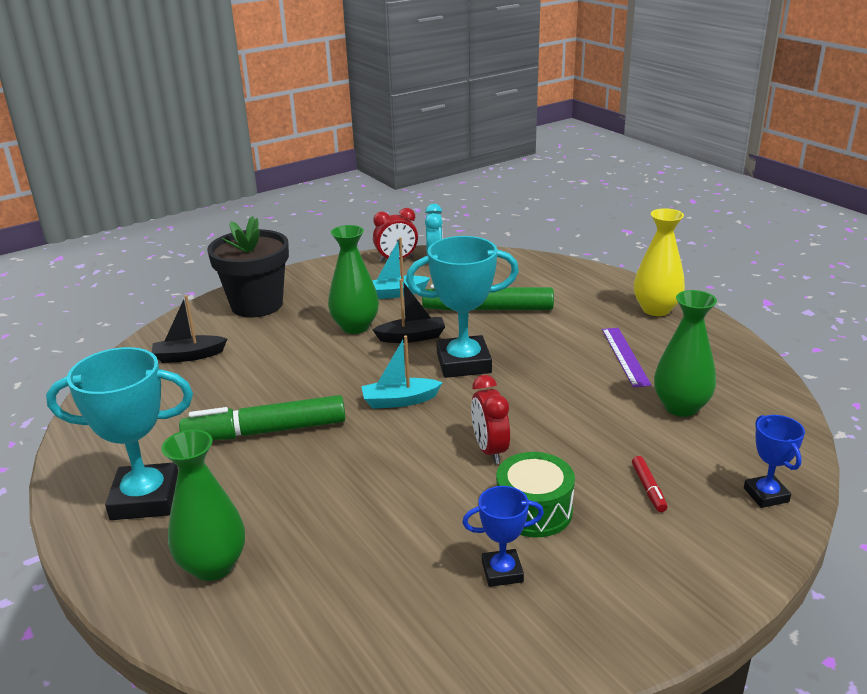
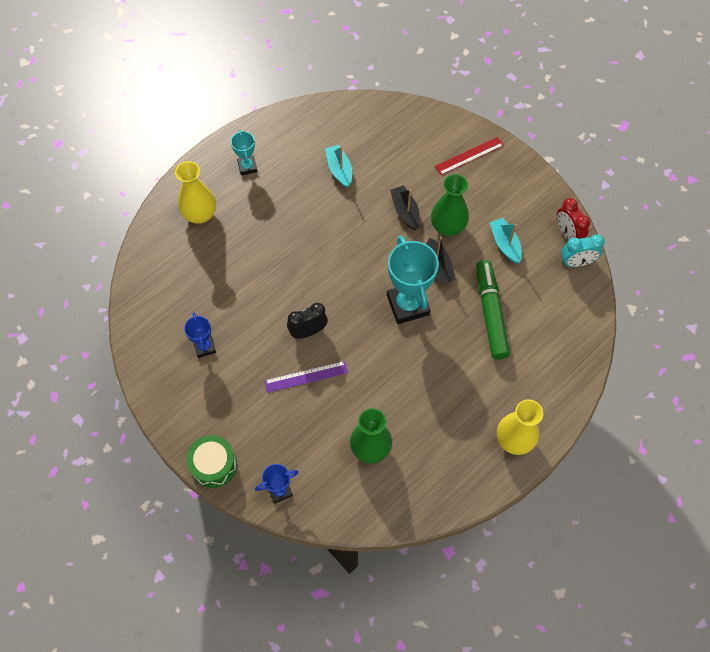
camera: 80 degrees right, 35 degrees up
turquoise trophy [46,347,193,520] -> turquoise trophy [231,130,257,176], size x0.53
black boat [152,295,227,363] -> black boat moved to [390,185,420,230]
green vase [161,430,245,581] -> yellow vase [175,161,216,224]
green marker [179,395,345,440] -> none
black flower pot [207,216,289,317] -> red ruler [435,137,504,175]
turquoise boat [361,336,443,409] -> turquoise boat moved to [325,145,352,188]
red clock [471,375,510,464] -> black clock [287,303,328,339]
green drum [496,452,575,537] -> green drum moved to [186,435,237,488]
purple ruler [602,328,652,388] -> purple ruler moved to [264,361,348,393]
red marker [632,456,667,512] -> none

